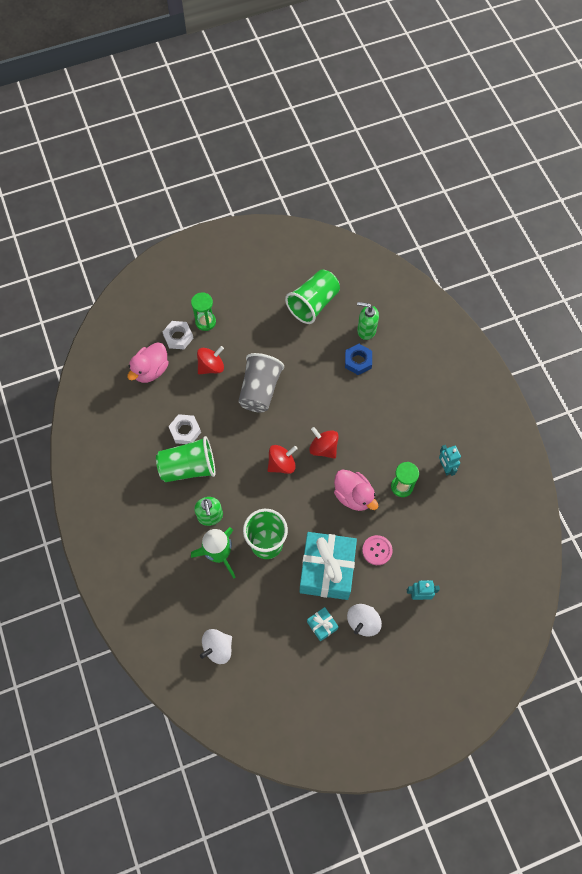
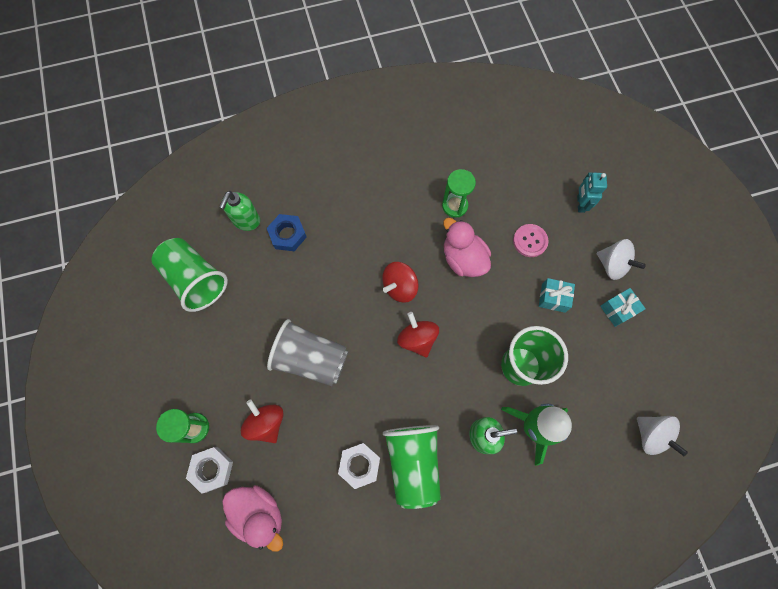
camera: 85 degrees left, 5 degrees up
turquoise gift [300,532,357,600] -> turquoise gift [539,278,575,313], size x0.43
pink duck [334,469,378,511] -> pink duck turned 90 degrees counterclockwise [443,218,491,277]
turquoise robot [439,445,461,476] -> none

